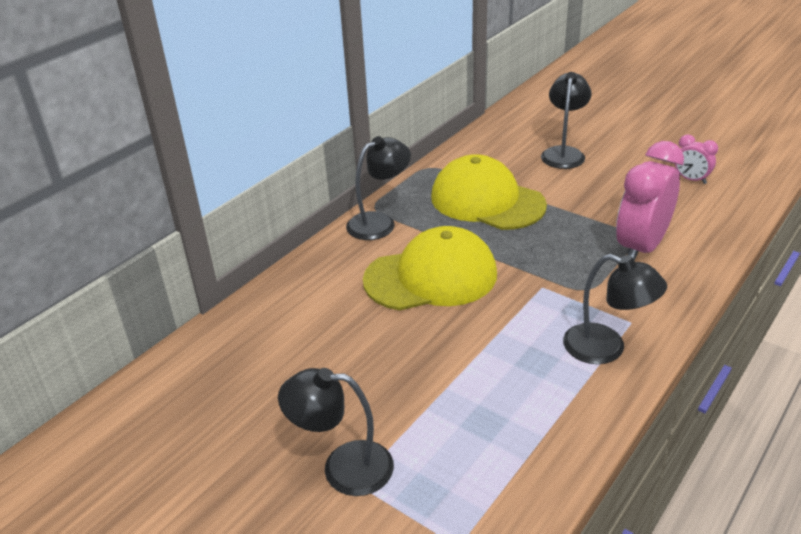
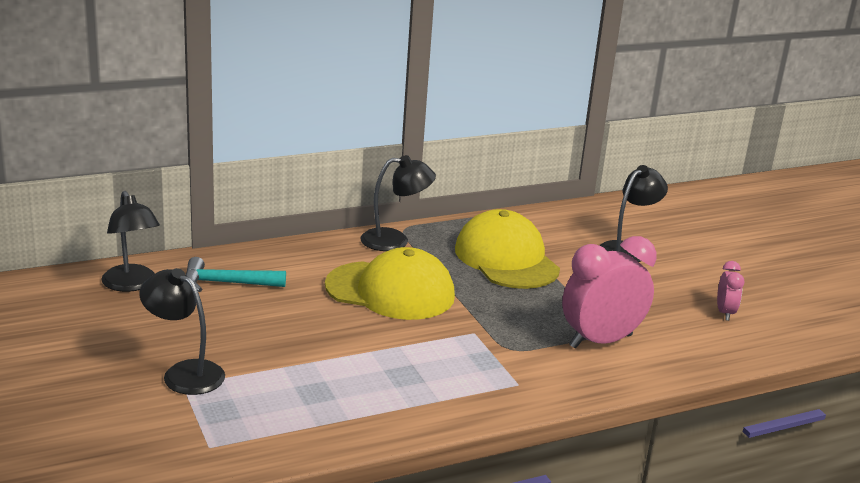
camera: 25 degrees right, 10 degrees down
black lamp [563,254,667,364] -> black lamp moved to [101,191,160,292]
pink clock [675,135,718,184] -> pink clock turned 150 degrees counterclockwise [717,261,744,321]
none -> turquoise hammer [185,257,286,292]

